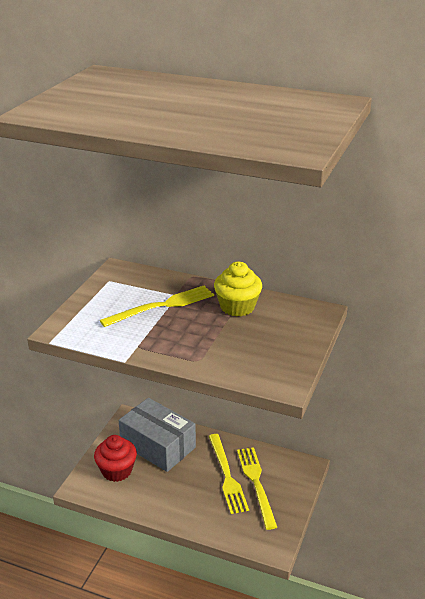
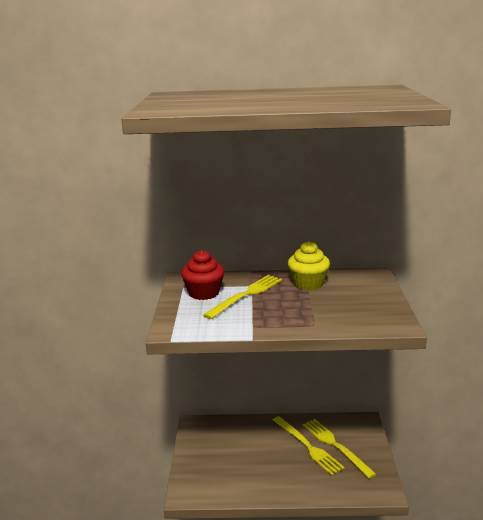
camera: 20 degrees left, 10 degrees down
red cupcake [94,435,137,482] -> red cupcake moved to [181,250,224,300]
grey box [119,398,196,472] -> none

